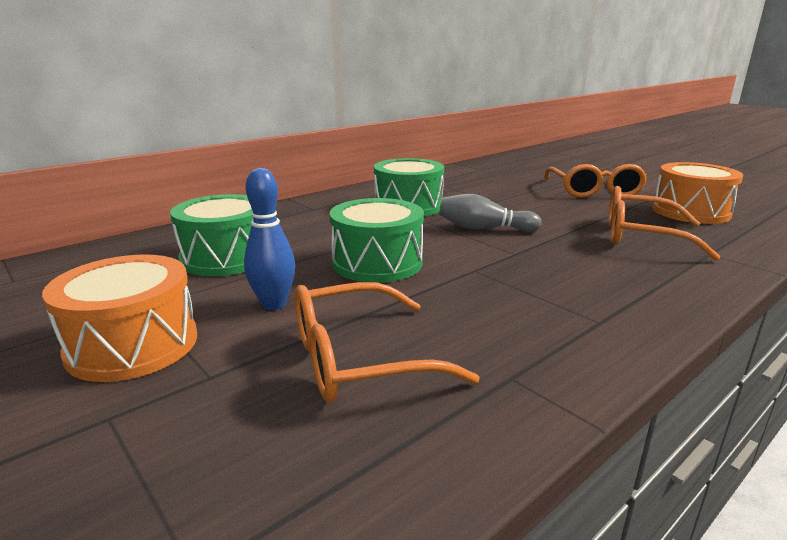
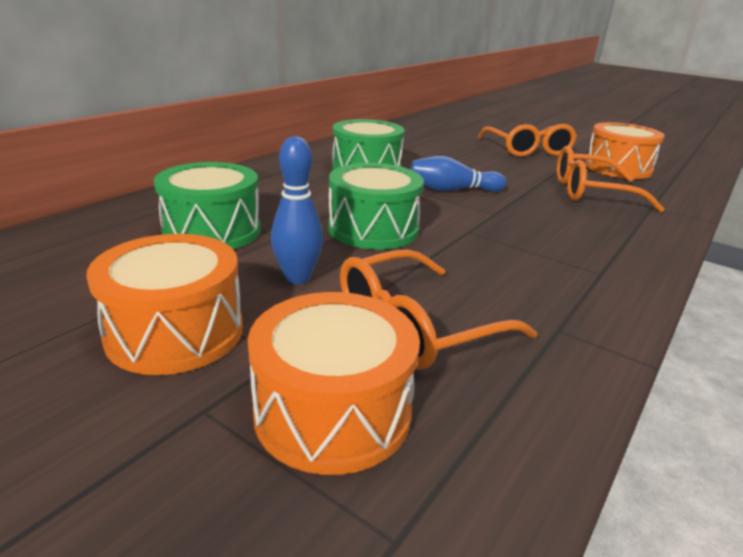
camera: 15 degrees left, 5 degrees up
grey bowling pin [439,194,542,232] -> blue bowling pin [410,156,506,192]
none -> orange drum [248,292,420,475]

